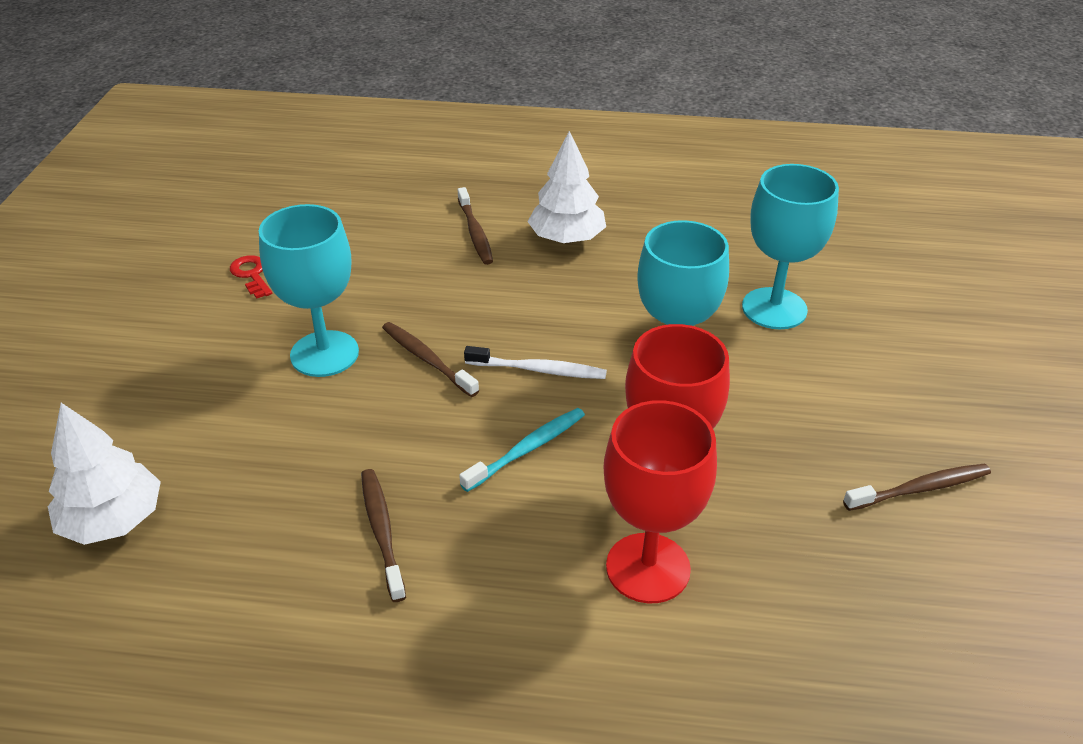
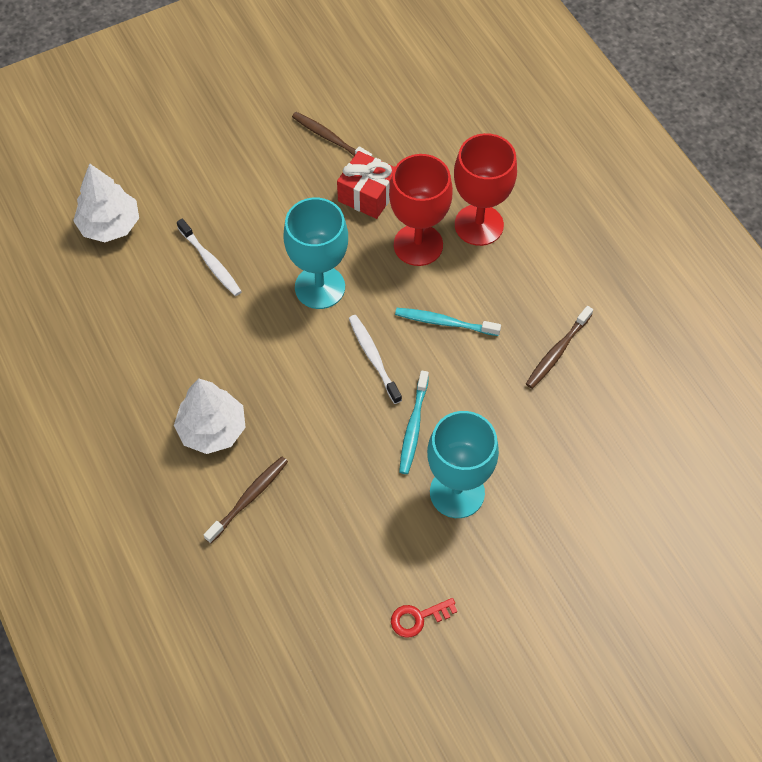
camera: 125 degrees left, 20 degrees up
white tree [48,403,161,545] -> white tree moved to [73,163,139,242]
red key [230,255,272,299] -> red key turned 45 degrees clockwise [391,598,457,638]
brown toothbrush [382,322,479,397] -> turquoise toothbrush [399,370,429,474]
turquoise goblet [742,164,839,329] -> white toothbrush [177,219,242,296]
none -> red gift [337,151,395,219]

